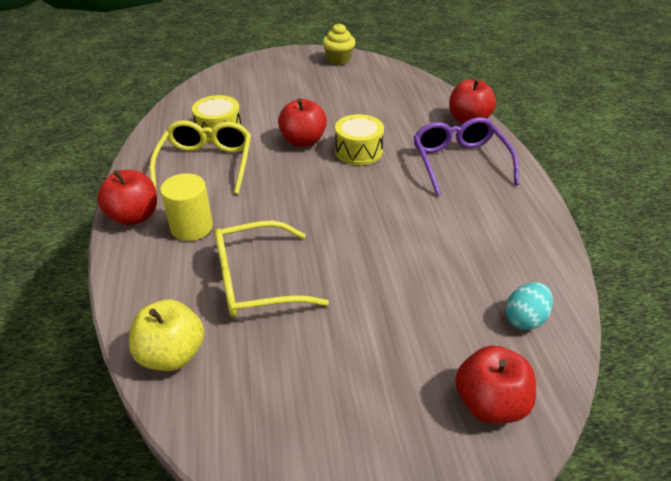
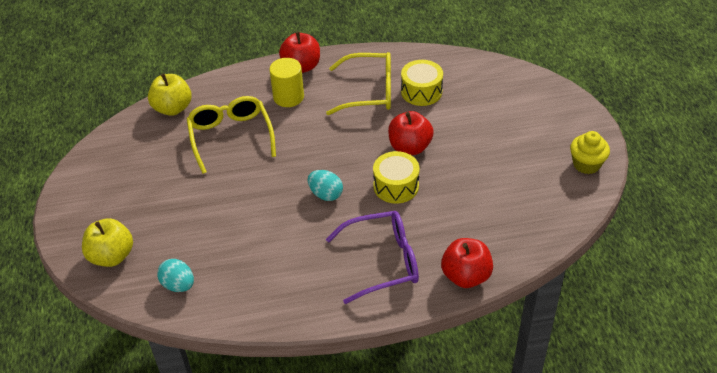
camera: 90 degrees right, 5 degrees up
red apple [456,346,536,424] -> yellow apple [82,218,133,267]
none -> turquoise egg [308,170,343,201]

